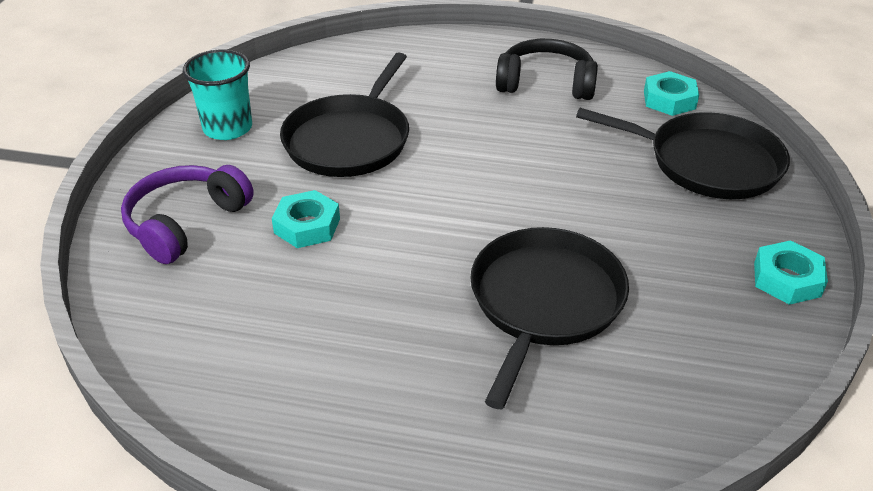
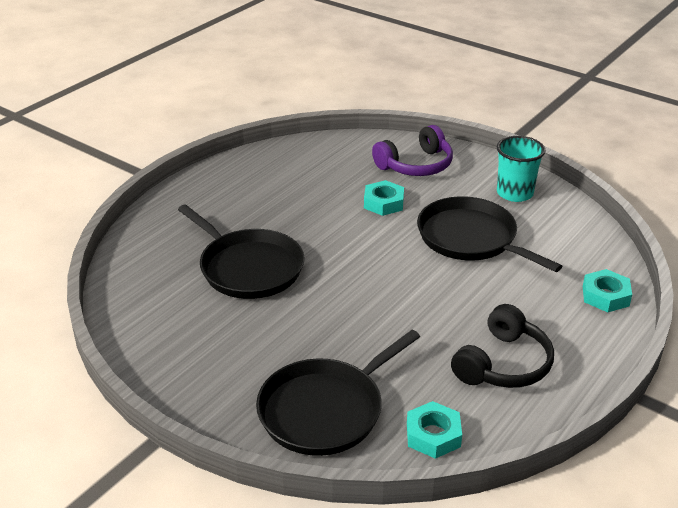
camera: 115 degrees right, 5 degrees down
purple headphones [121,165,254,264] -> purple headphones turned 90 degrees clockwise [372,125,453,176]
turquoise nut [754,240,828,305] -> turquoise nut moved to [583,269,632,312]

